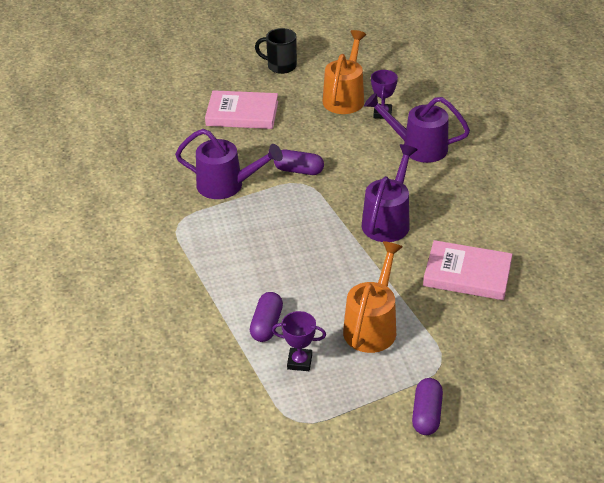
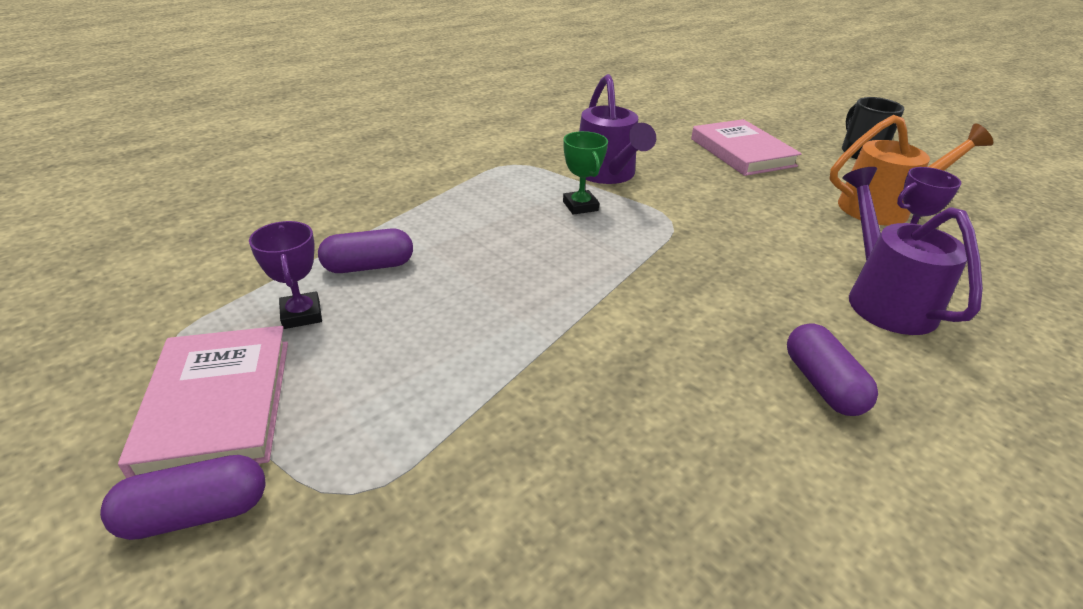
camera: 60 degrees right, 5 degrees down
purple capsule [274,150,324,175] -> purple capsule moved to [787,324,878,416]
orange watering can [343,241,403,353] -> none
purple watering can [362,144,418,242] -> none
pink book [423,240,512,300] -> pink book moved to [118,326,288,478]
none -> green trophy [563,131,608,215]

